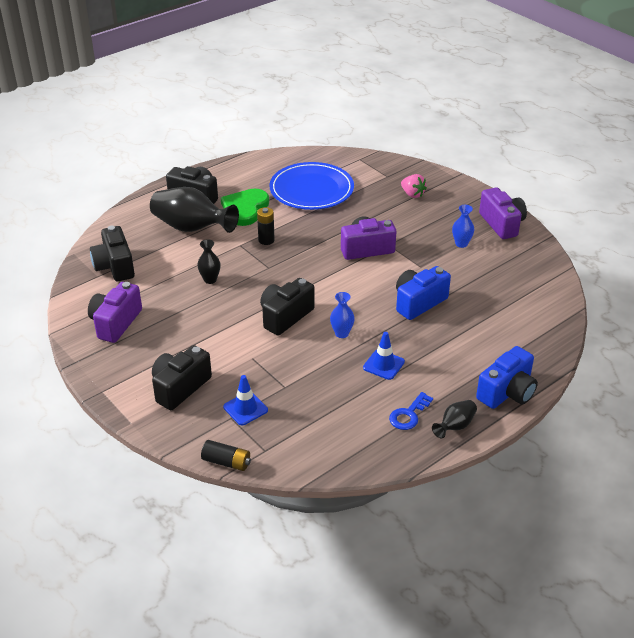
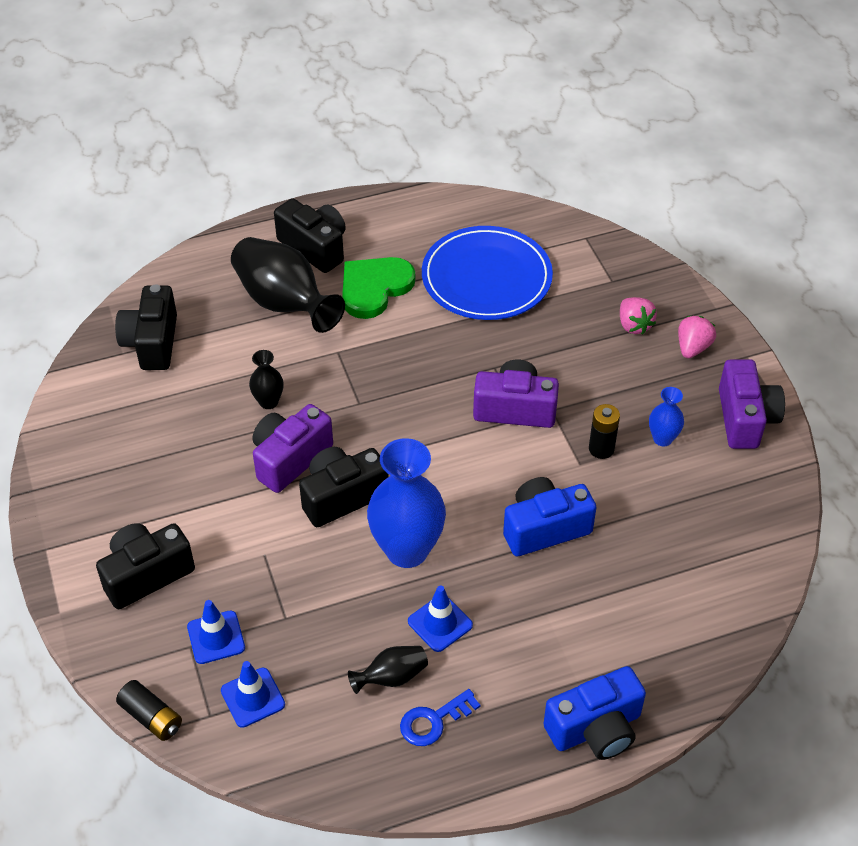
camera: 20 degrees right, 10 degrees up
purple camera [88,282,142,343] -> purple camera moved to [253,404,333,493]
black battery [257,207,275,245] -> black battery moved to [589,404,620,459]
blue vase [330,292,355,338] -> blue vase [367,438,446,568], size x2.08
black vase [432,400,477,439] -> black vase moved to [348,646,428,694]
none -> blue traffic cone [221,661,285,728]
none -> pink strawberry [678,316,716,358]

